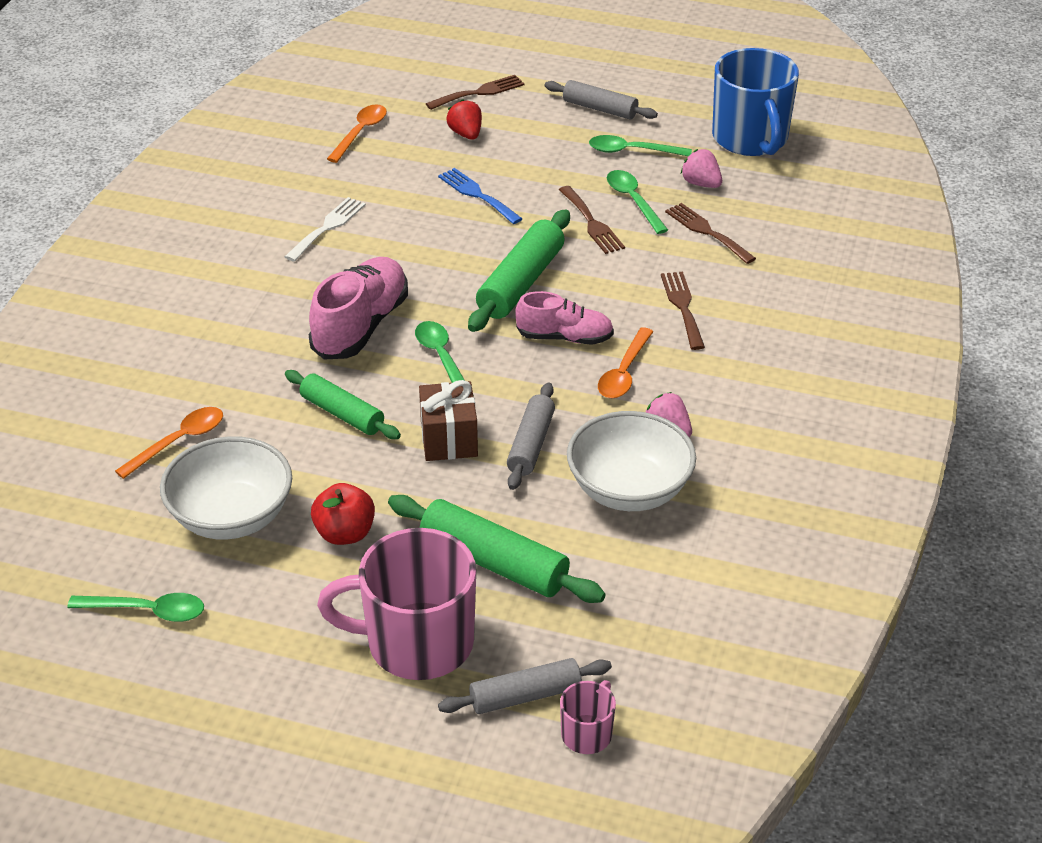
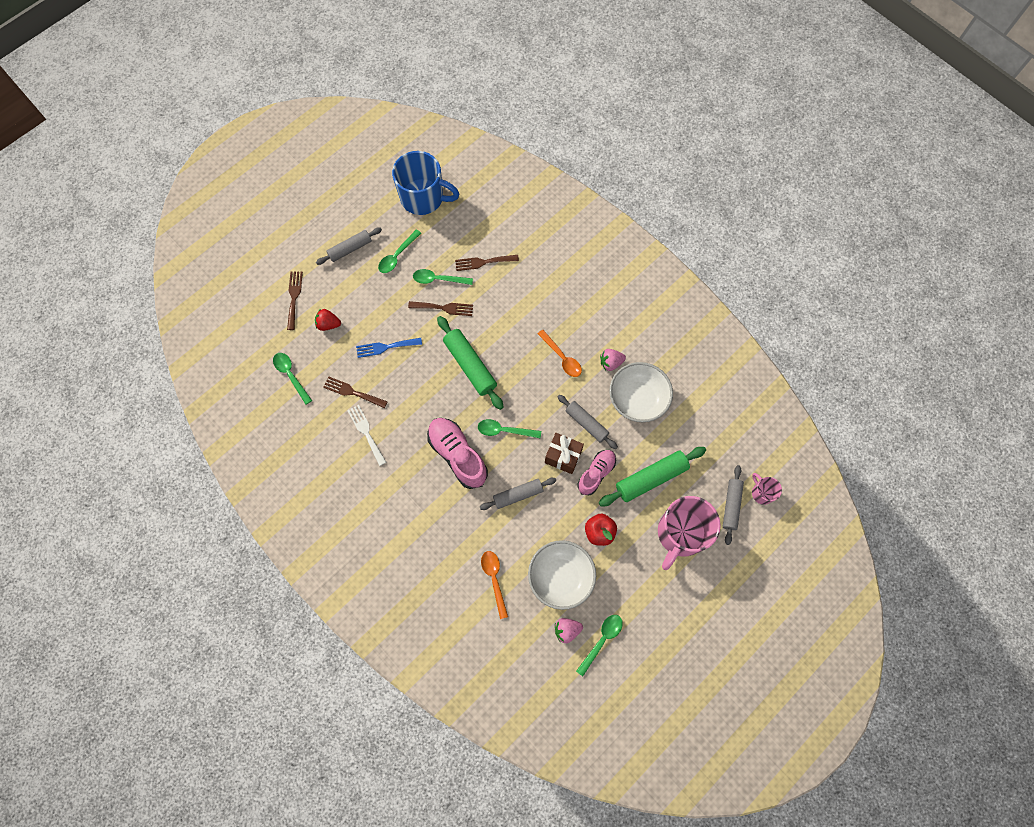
camera: 60 degrees left, 30 degrees up
green rolling pin [285,370,401,439] -> grey rolling pin [480,478,556,510]
orange spoon [327,104,387,163] -> green spoon [273,353,312,405]
pink shoe [515,291,614,345] -> pink shoe moved to [577,450,616,495]
brown fork [661,272,705,350] -> brown fork moved to [323,376,388,408]
pink strawberry [681,149,722,188] -> pink strawberry moved to [555,618,583,643]

